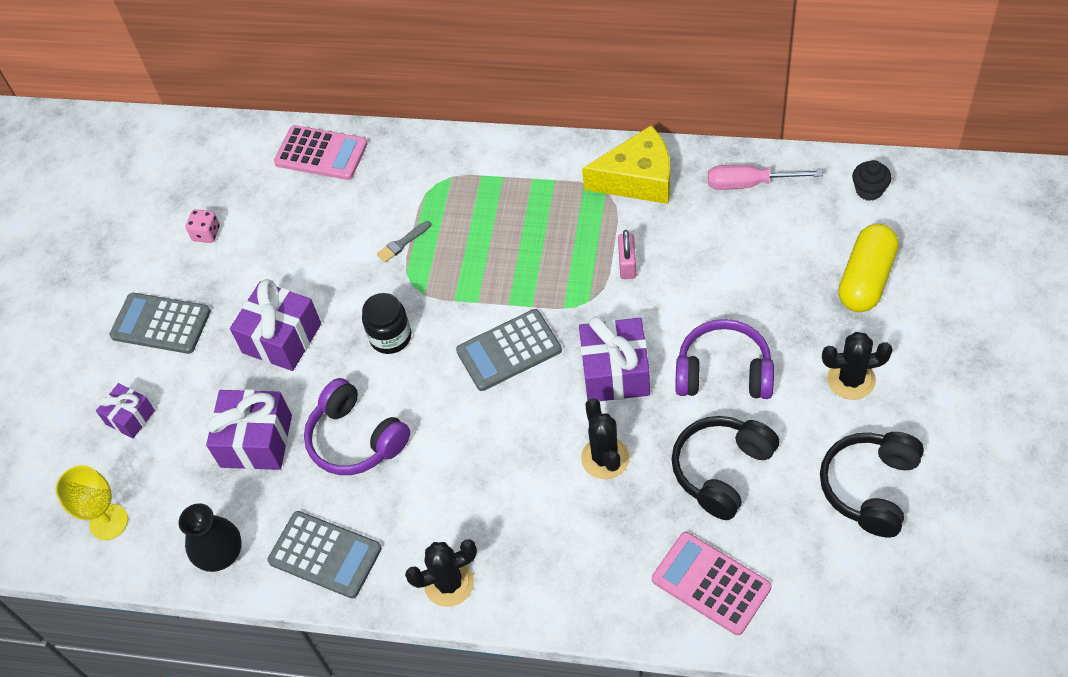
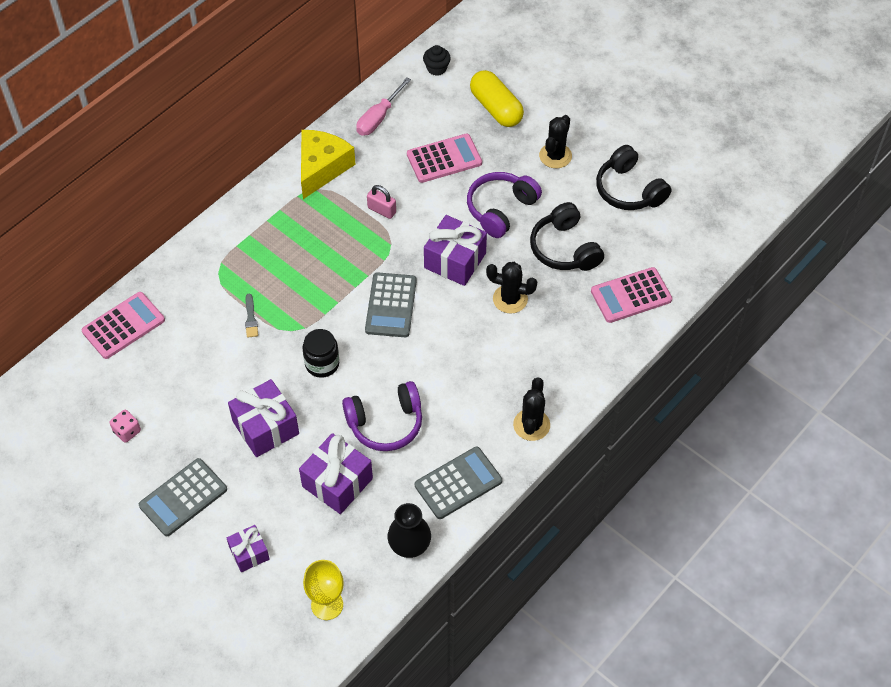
camera: 65 degrees left, 0 degrees up
none -> pink calculator [407,134,482,183]

